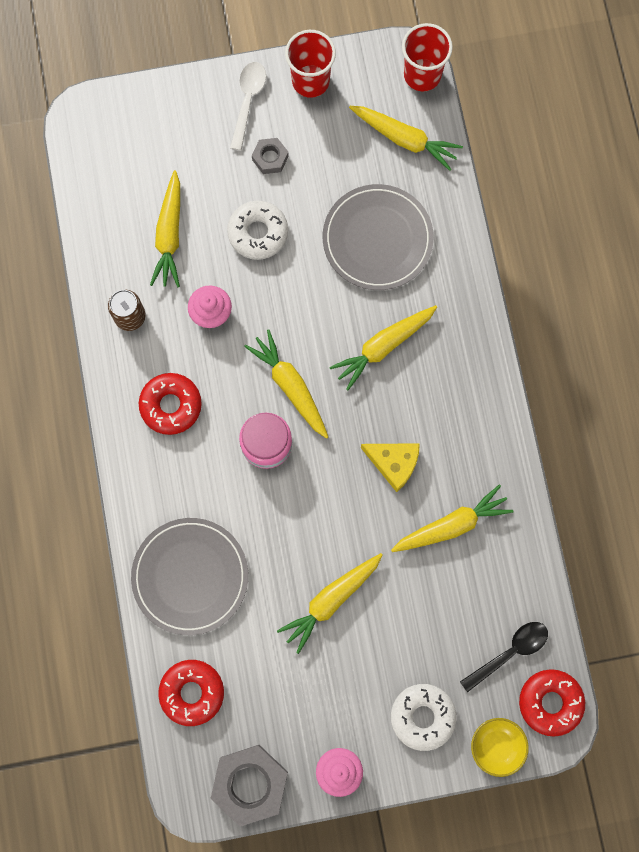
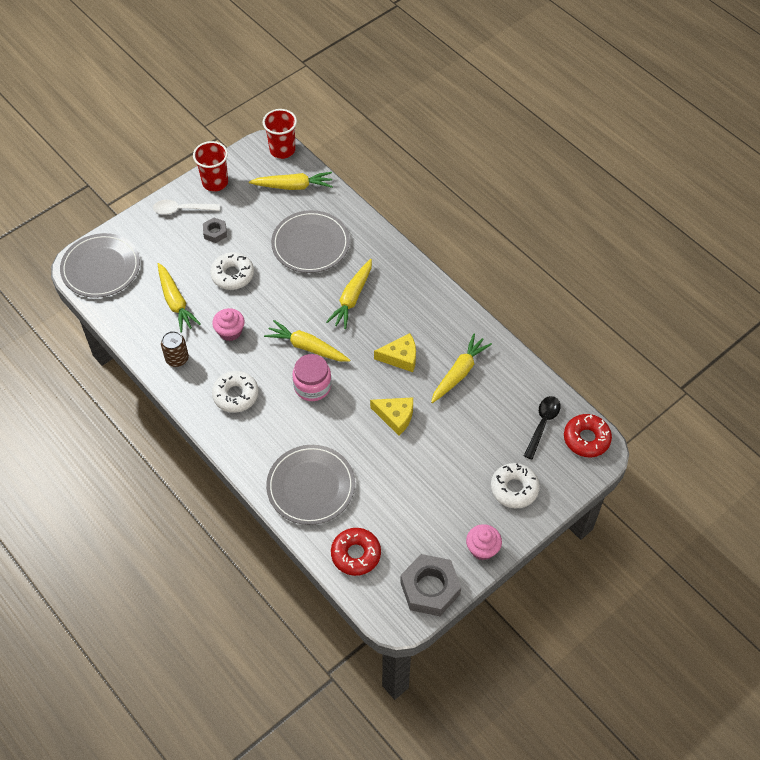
camera: 30 degrees left, 20 degrees down
red donut [139,373,202,435] -> white donut [212,371,259,413]
white spoon [230,62,266,151] -> white spoon turned 75 degrees counterclockwise [153,200,220,214]
yellow carrot [277,553,383,654] -> none
yellow bowl [471,718,529,777] -> none
none -> grey plate [60,233,140,298]
none -> yellow cheese [370,397,413,436]

